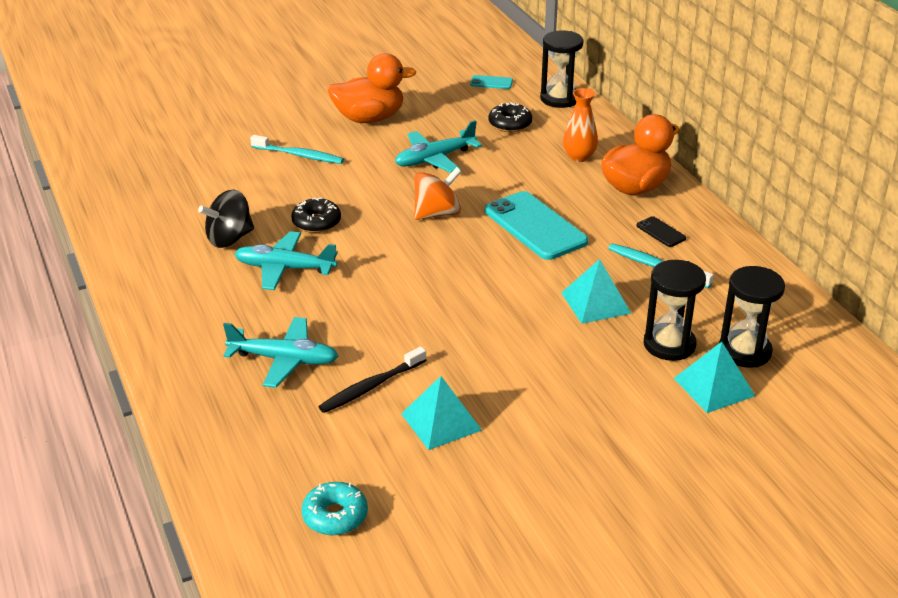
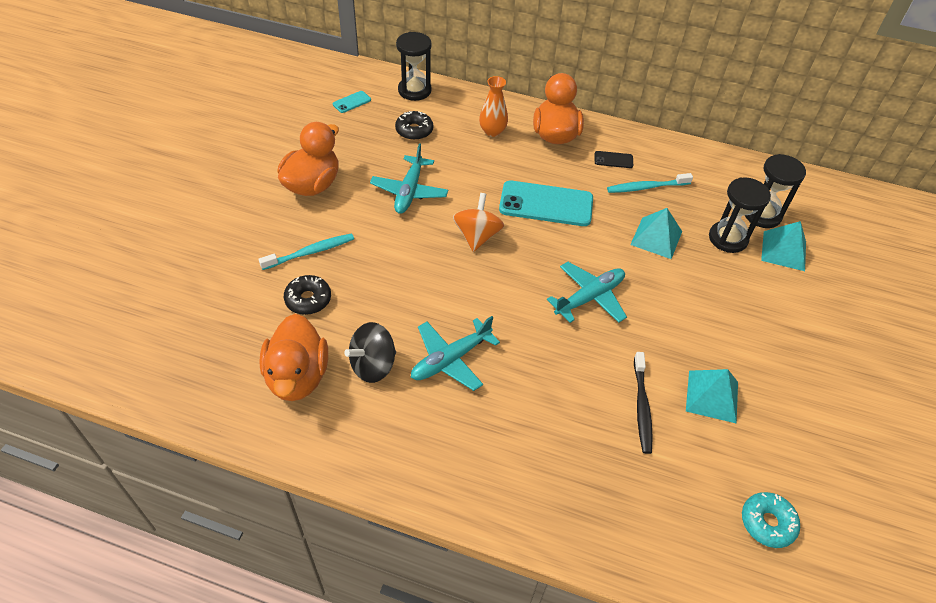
camera: 50 degrees left, 15 degrees up
black spinning top [198,190,254,248] -> black spinning top turned 45 degrees clockwise [344,322,396,383]
turquoise plane [223,317,338,388] -> turquoise plane moved to [547,262,627,323]
black donut [291,198,341,233] -> black donut moved to [284,275,331,315]
none -> orange duck [259,314,328,401]

